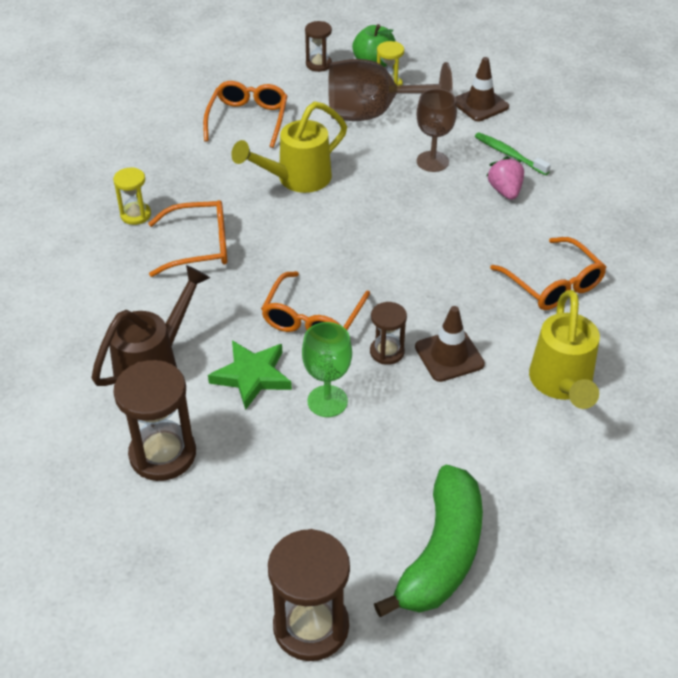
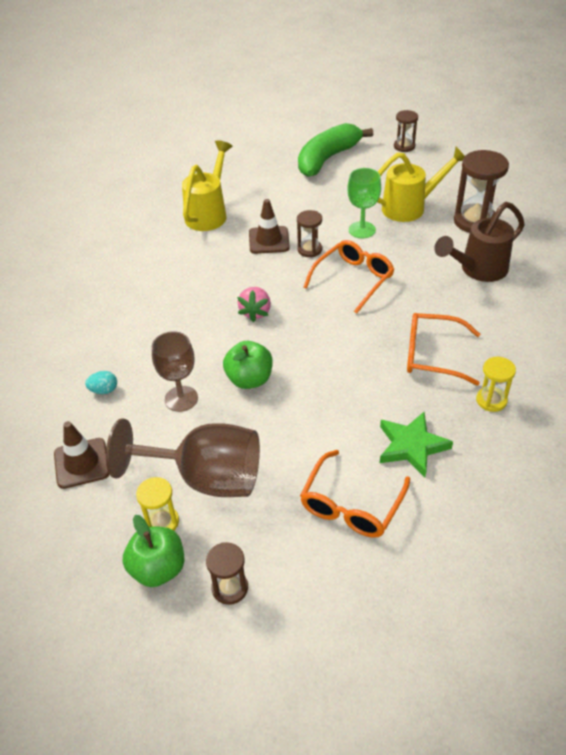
camera: 160 degrees left, 0 degrees up
green star [208,340,292,410] -> green star moved to [380,412,453,477]
yellow watering can [231,102,347,193] -> yellow watering can moved to [377,147,465,222]
brown hourglass [268,529,350,661] -> brown hourglass [394,110,418,152], size x0.56
green toothbrush [475,133,551,175] -> turquoise egg [85,371,117,394]
pink strawberry [487,156,524,200] -> pink strawberry moved to [237,287,271,322]
orange glasses [490,237,606,310] -> none
none -> green apple [223,341,272,389]

